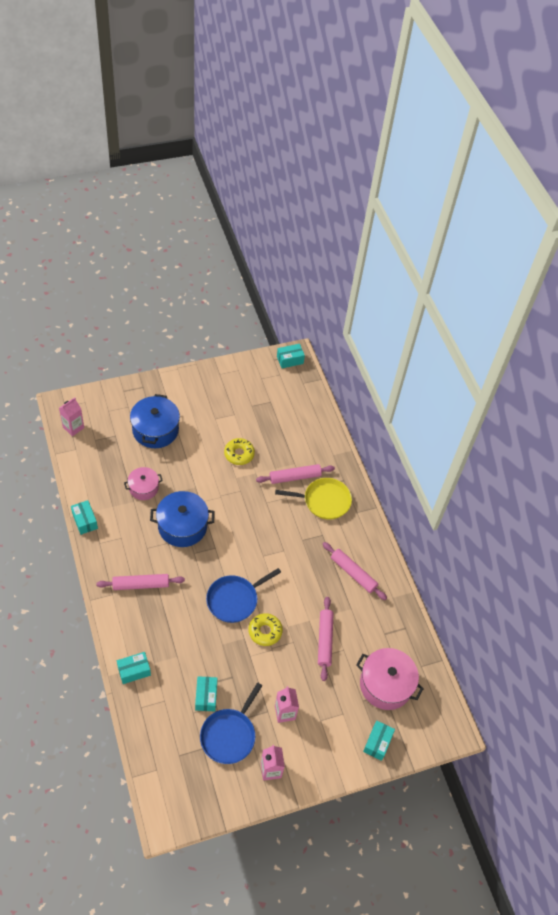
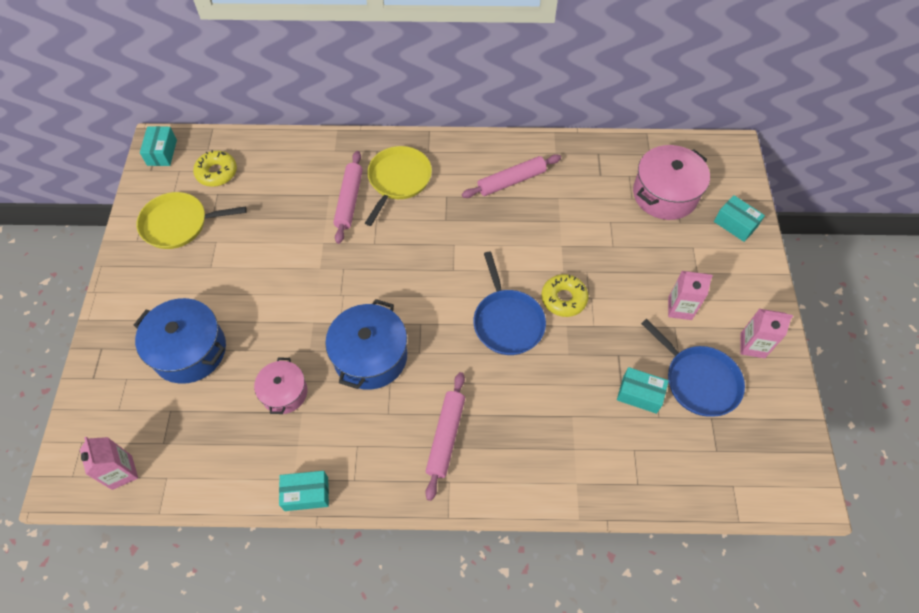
camera: 65 degrees left, 5 degrees up
turquoise box [117,652,151,684] -> none
yellow donut [224,438,255,465] -> yellow donut moved to [193,150,237,187]
pink rolling pin [318,597,334,681] -> none
none -> yellow pan [137,192,247,249]

